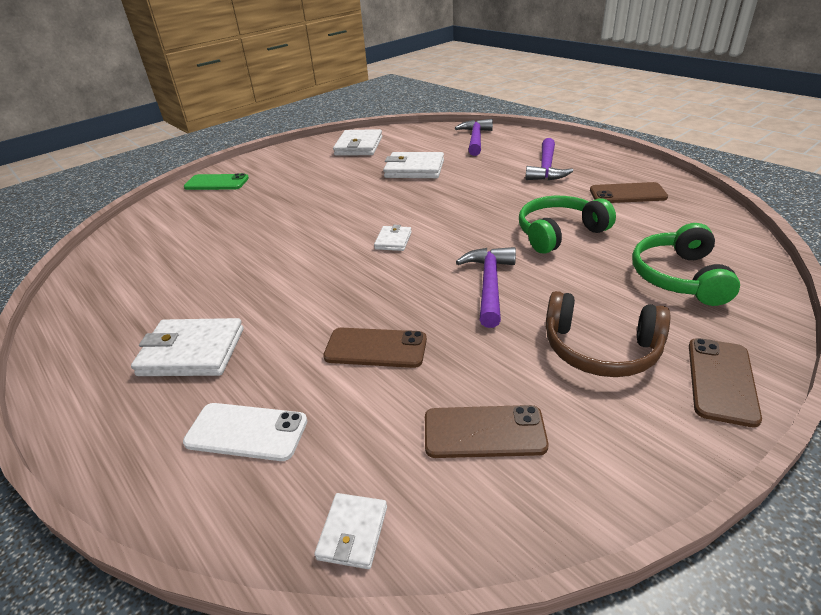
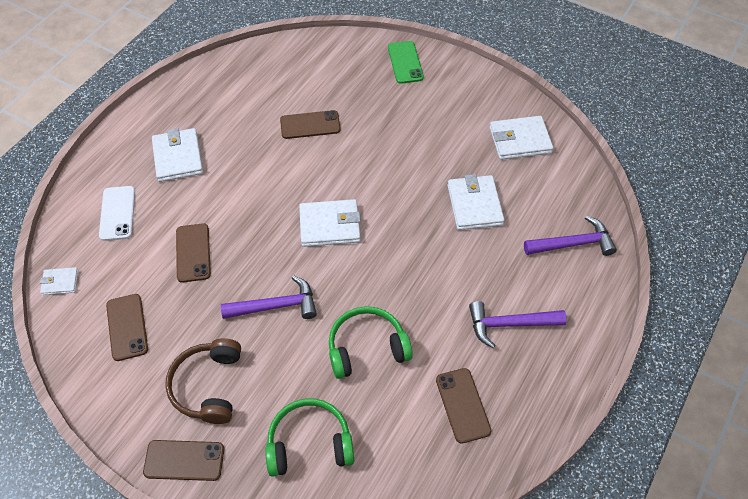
camera: 70 degrees right, 20 degrees up
white wallet [374,225,412,251] -> white wallet [299,199,361,247], size x1.84
green headphones [519,196,616,254] -> green headphones turned 60 degrees counterclockwise [329,306,413,379]
none -> brown phone [280,110,341,139]

